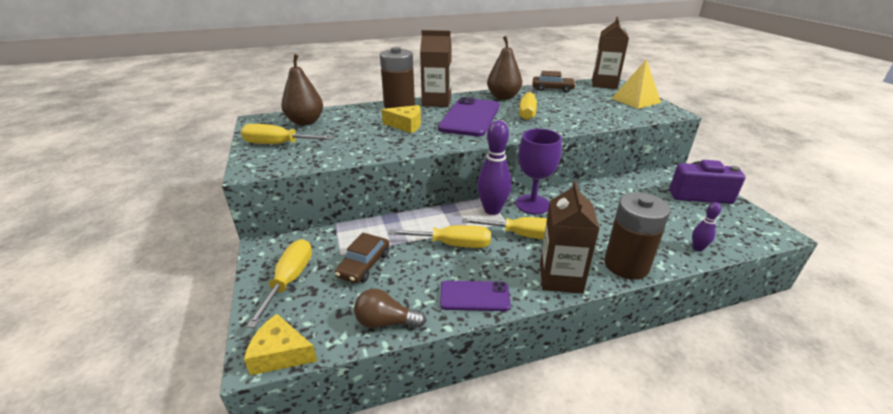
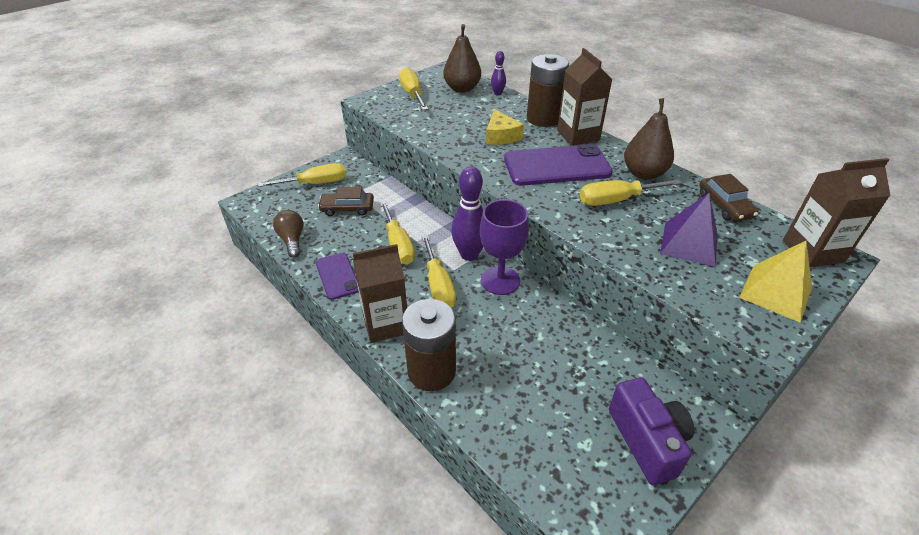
camera: 65 degrees right, 10 degrees up
yellow cheese [244,314,317,376] -> none
purple bowling pin [692,202,721,252] -> purple bowling pin moved to [491,51,506,95]
none -> purple pyramid [660,193,718,267]

